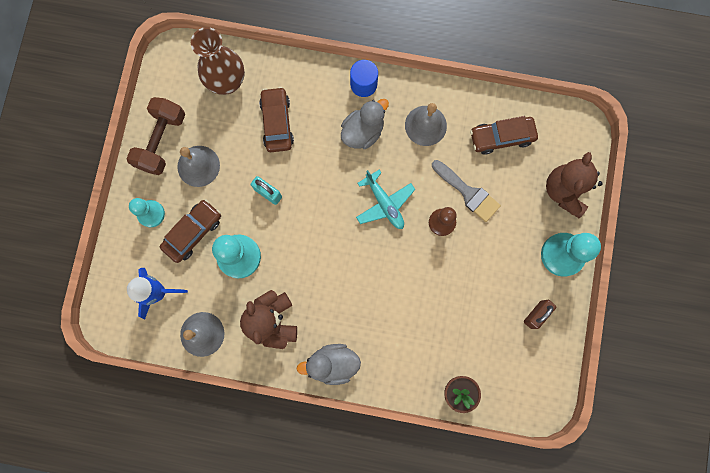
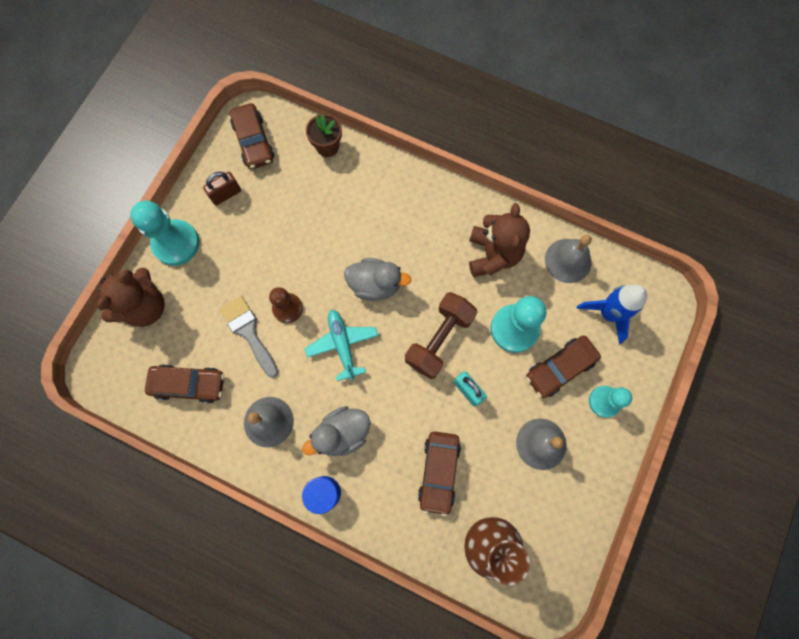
camera: 165 degrees left, 5 degrees down
brown dumbbell [126,97,185,175] -> brown dumbbell moved to [405,292,478,379]
grey duck [297,344,361,385] -> grey duck moved to [344,258,411,301]
none -> brown car [230,103,274,169]

